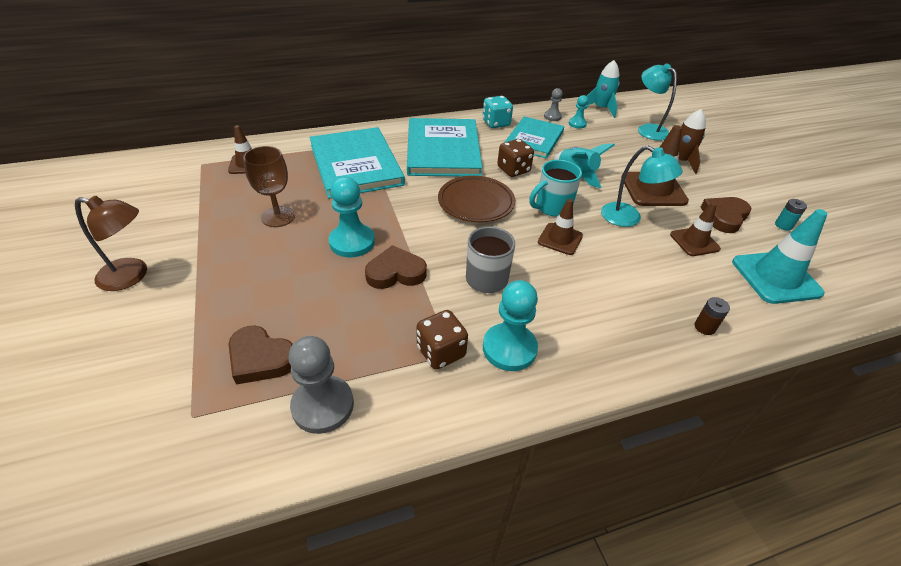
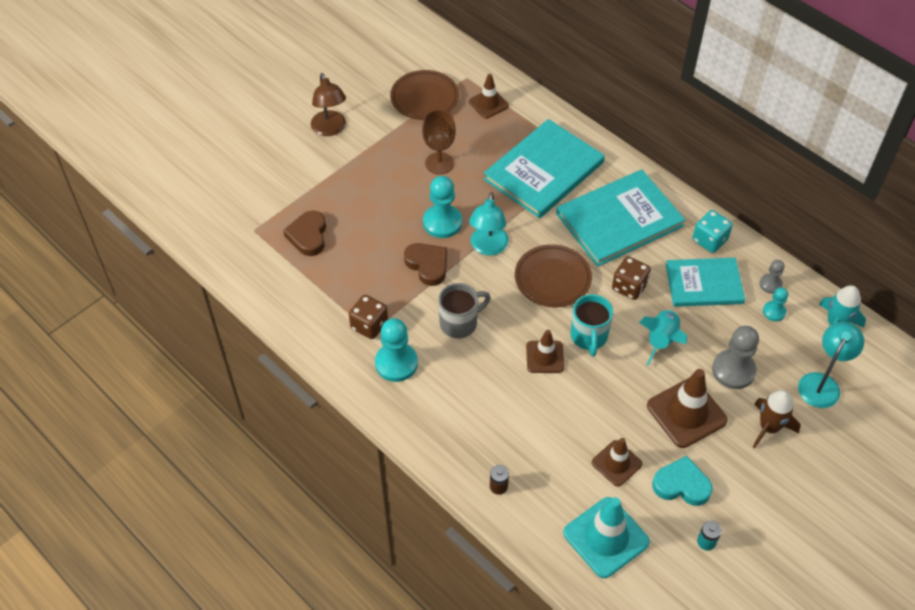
camera: 65 degrees right, 10 degrees up
grey pawn [288,336,354,434] -> grey pawn moved to [712,326,759,389]
turquoise mug [529,160,582,217] -> turquoise mug turned 120 degrees counterclockwise [570,294,613,357]
turquoise lamp [601,146,683,227] -> turquoise lamp moved to [469,192,509,255]
brown heart [701,197,751,233] -> turquoise heart [652,456,712,506]
none -> brown plate [390,70,459,120]

